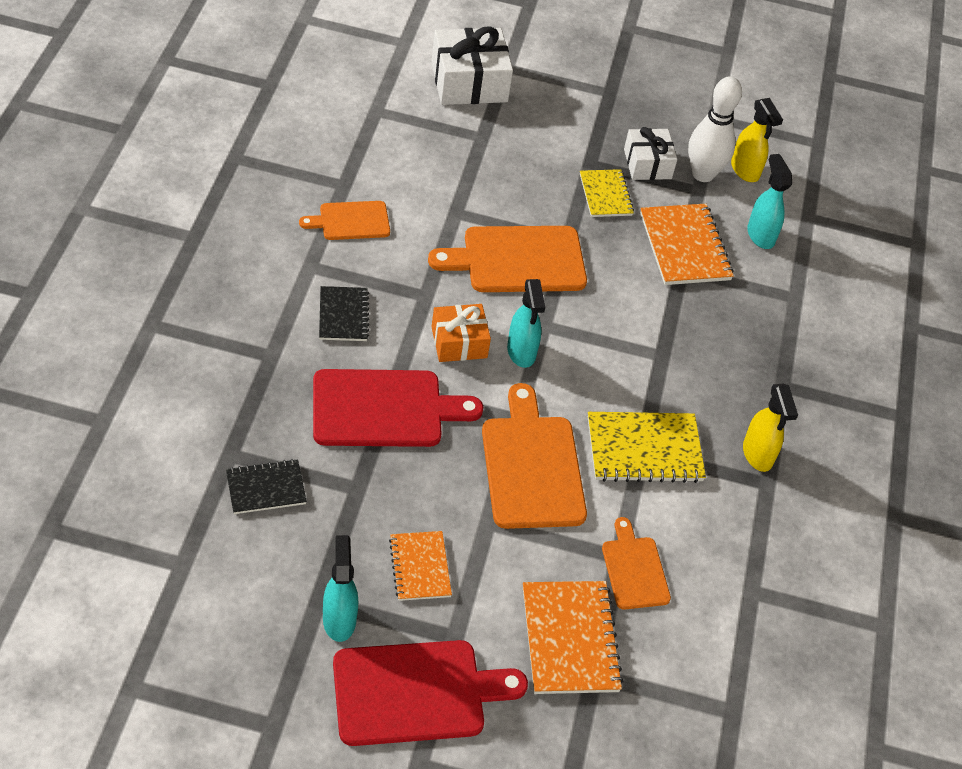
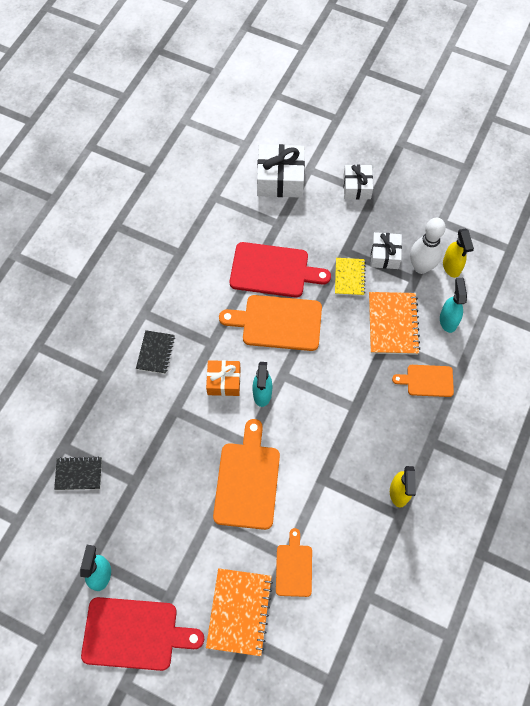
camera: 20 degrees right, 15 degrees up
orange cutting board [299,201,390,240] -> orange cutting board moved to [392,365,454,397]
red cutting board [313,369,483,447] -> red cutting board moved to [230,242,331,297]
orange notebook [389,531,452,601] -> none
yellow notebook [588,412,706,483] -> none
none -> white gift [343,165,373,199]

